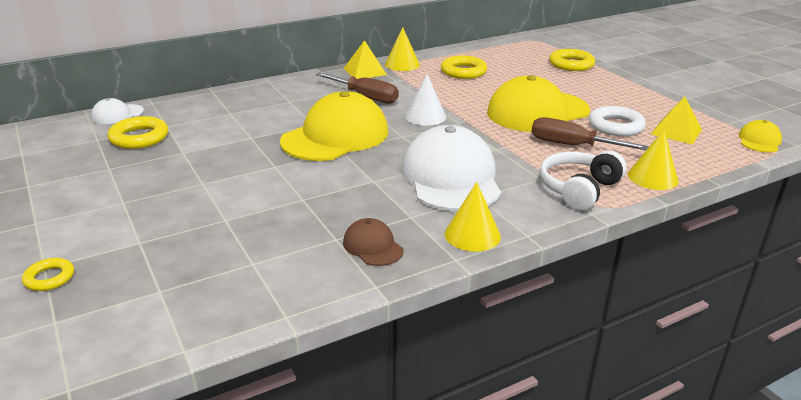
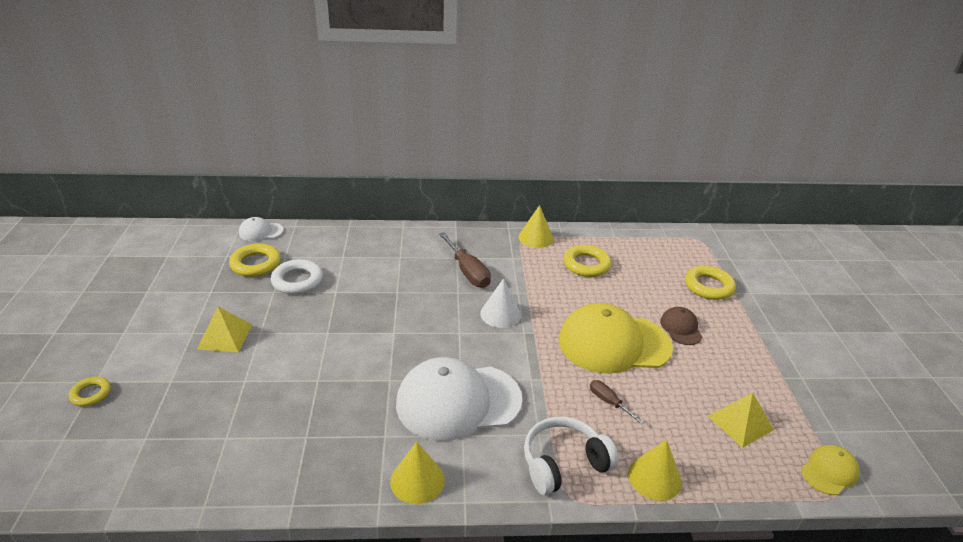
camera: 25 degrees right, 5 degrees up
yellow cap [280,91,388,161] -> none
brown cap [343,218,403,266] -> brown cap moved to [660,307,702,345]
yellow pyramid [344,40,387,79] -> yellow pyramid moved to [197,307,252,352]
white cap [402,125,501,211] -> white cap turned 120 degrees counterclockwise [396,357,523,441]
brown screwdriver [531,117,649,150] -> brown screwdriver [590,380,644,424], size x0.55
white ring [589,106,646,136] -> white ring moved to [271,259,323,295]

